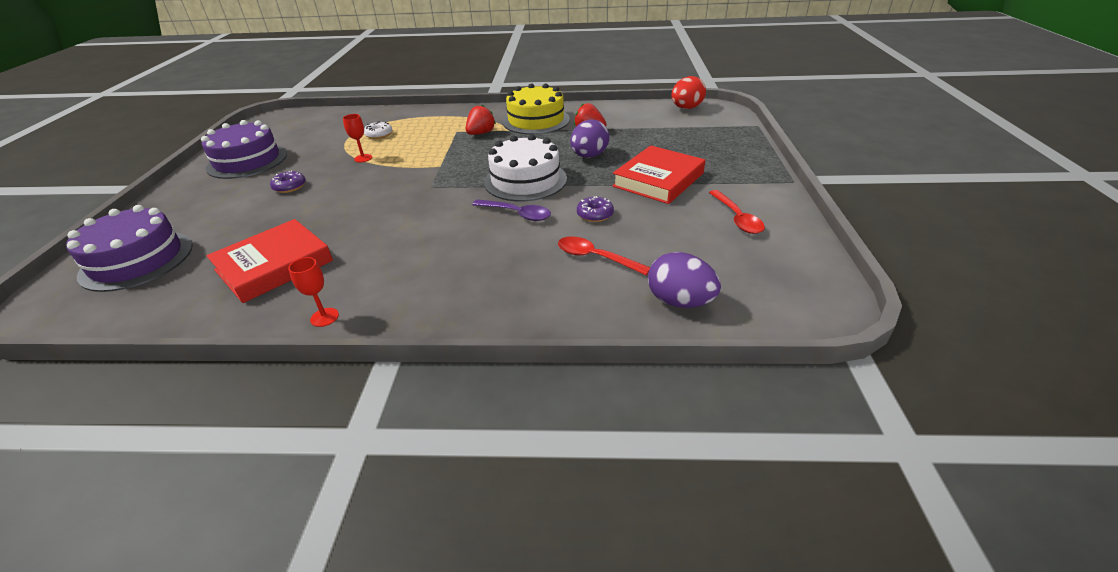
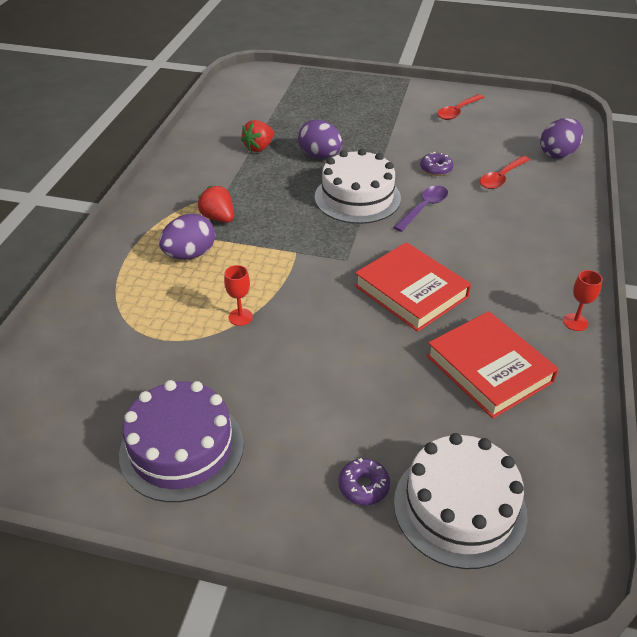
camera: 80 degrees left, 5 degrees up
purple cake [66,205,193,292] -> white cake [394,433,527,569]
purple donut [270,171,306,193] -> purple donut moved to [338,458,390,505]
white donut [364,121,392,139] -> none
yellow cake [502,83,570,135] -> none
red book [613,145,705,204] -> red book moved to [354,242,471,332]
red egg [671,76,706,109] -> none
red spoon [709,190,765,234] -> red spoon turned 135 degrees clockwise [437,94,485,120]
none -> purple egg [159,214,215,259]

